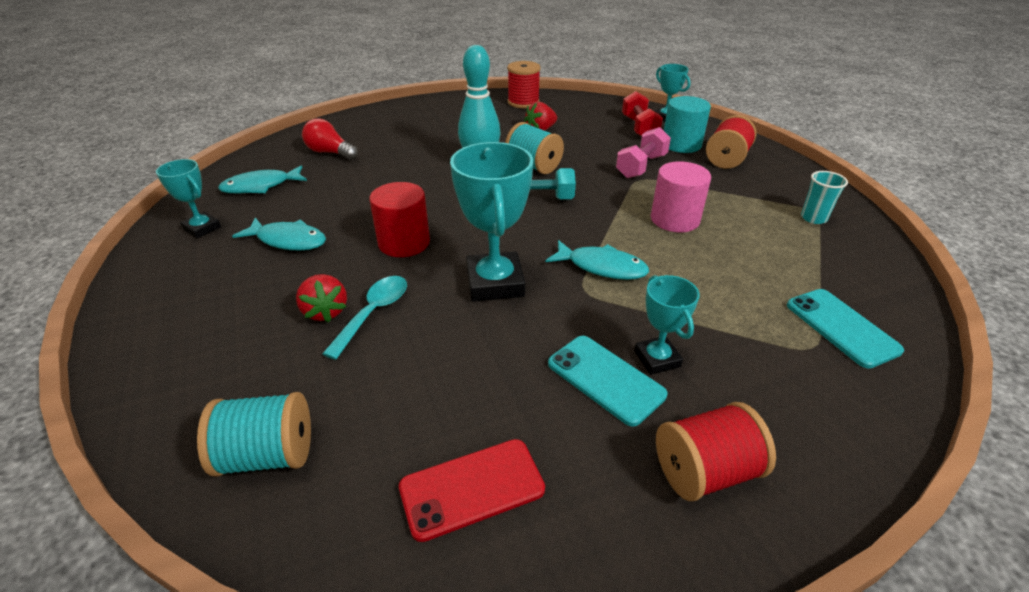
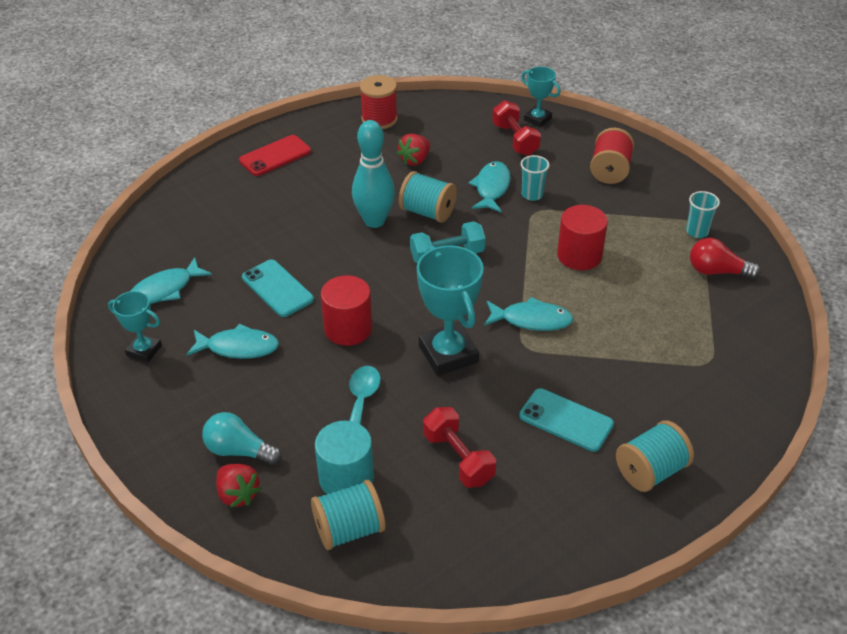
camera: 15 degrees left, 5 degrees up
red strawberry [296,274,347,322] -> red strawberry moved to [216,464,261,508]
red light bulb [302,118,358,160] -> red light bulb moved to [690,238,760,279]
red phone [399,439,545,542] -> red phone moved to [239,135,311,176]
pink dumbbell [616,127,671,178] -> turquoise cup [521,155,550,201]
turquoise trophy [634,275,700,375] -> none
pink cylinder [651,161,711,233] -> red cylinder [557,205,608,270]
red spool [656,402,776,501] -> turquoise spool [616,420,694,492]
turquoise cylinder [664,96,711,153] -> turquoise cylinder moved to [315,421,374,494]
turquoise phone [787,289,904,369] -> turquoise phone moved to [242,259,314,317]
none -> turquoise light bulb [202,412,282,465]
none -> red dumbbell [423,407,496,488]
none -> turquoise fish [469,161,511,213]

